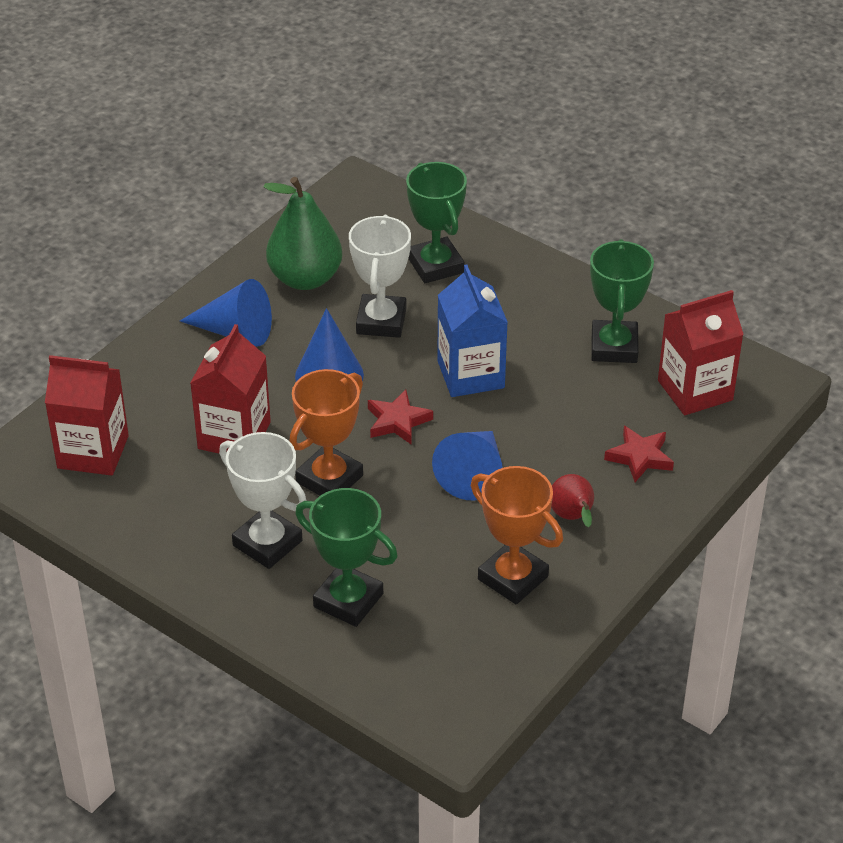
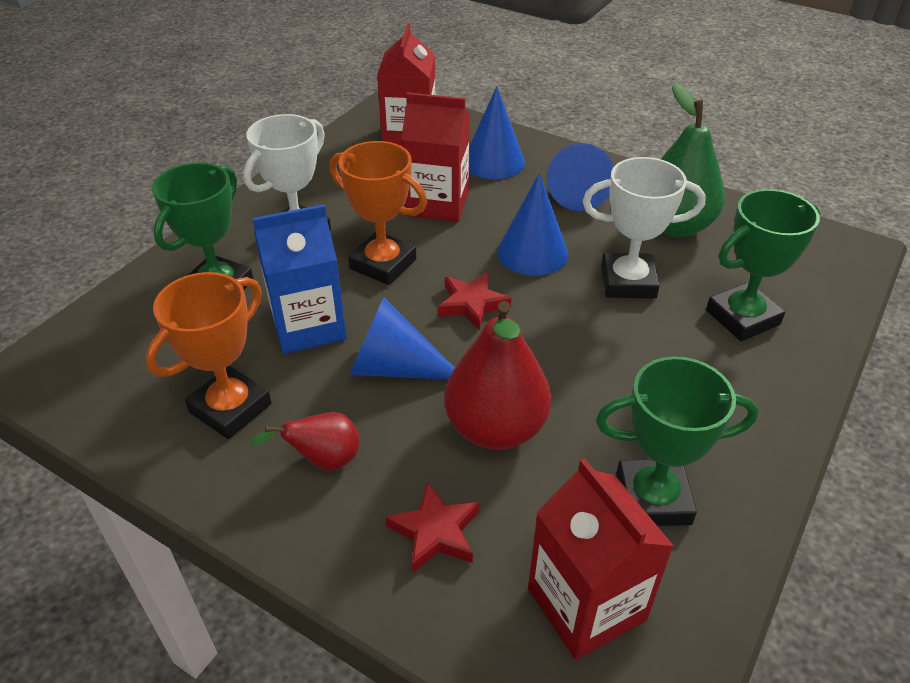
camera: 85 degrees right, 0 degrees up
blue carton [437,265,508,397] -> blue carton moved to [252,204,347,354]
none -> red pear [444,301,551,450]
none -> blue cone [469,86,525,179]

